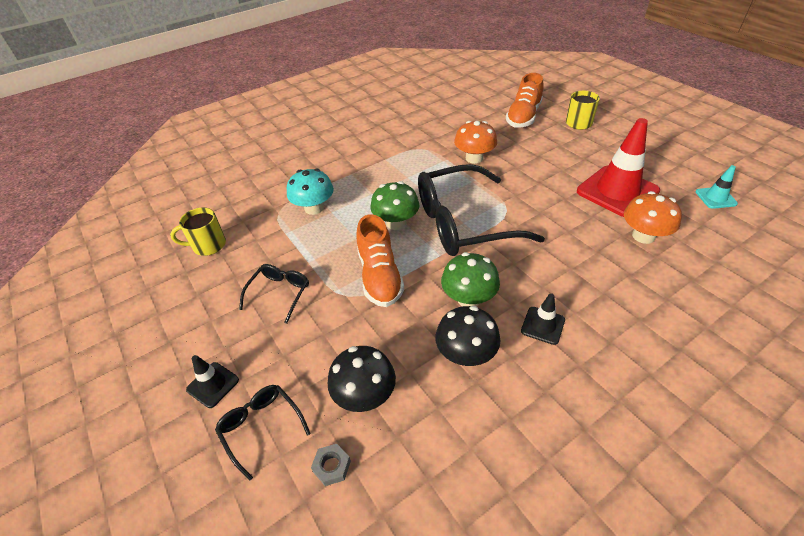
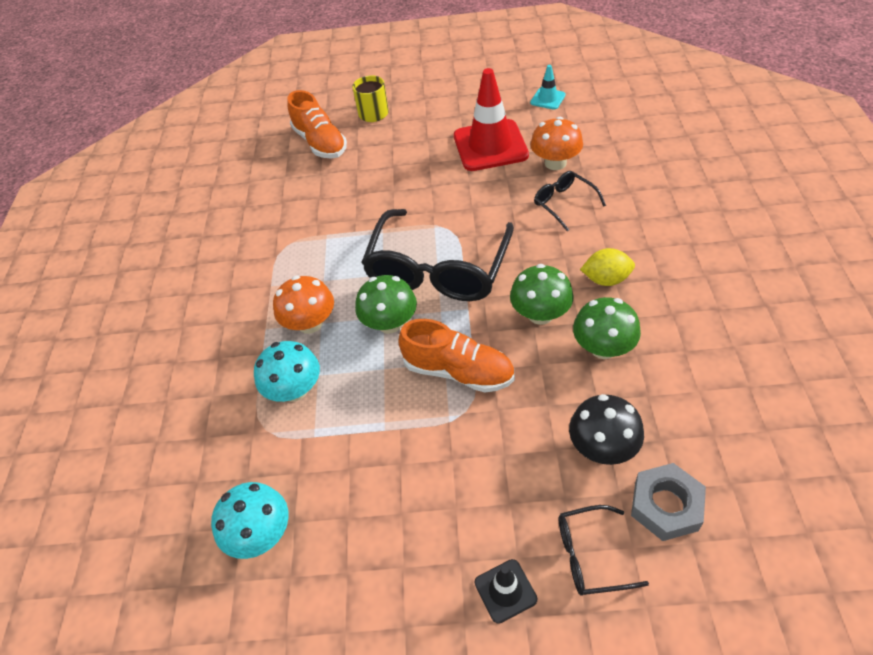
camera: 55 degrees left, 5 degrees up
yellow mug [170,208,226,256] -> turquoise mushroom [211,482,289,559]
black glasses [239,264,309,324] -> black glasses moved to [534,171,606,231]
grey nut [311,444,351,486] -> grey nut [631,463,706,541], size x1.85
black mushroom [435,306,501,366] -> green mushroom [573,297,641,359]
orange mushroom [454,121,497,164] -> orange mushroom moved to [273,276,334,334]
black traffic cone [521,293,565,345] -> yellow lemon [580,248,635,286]

